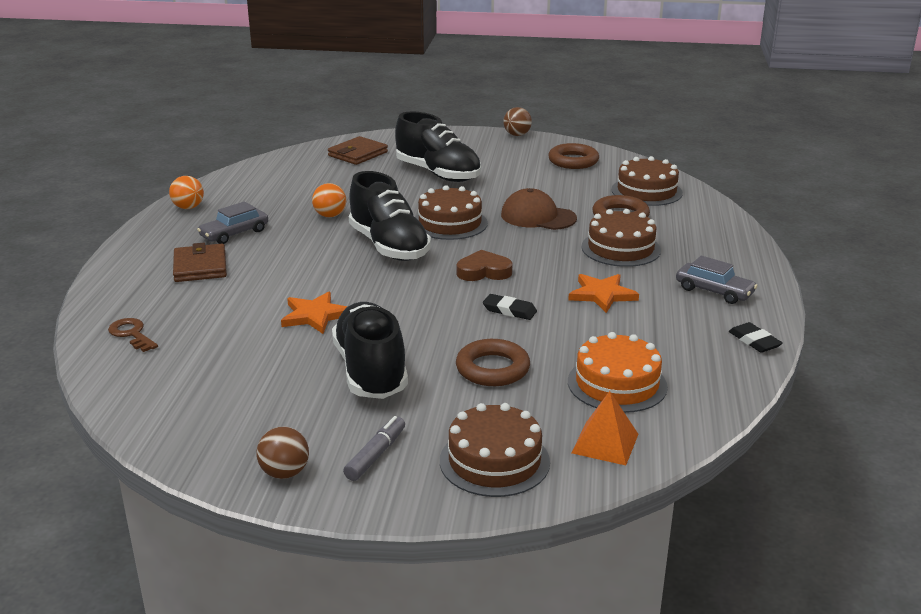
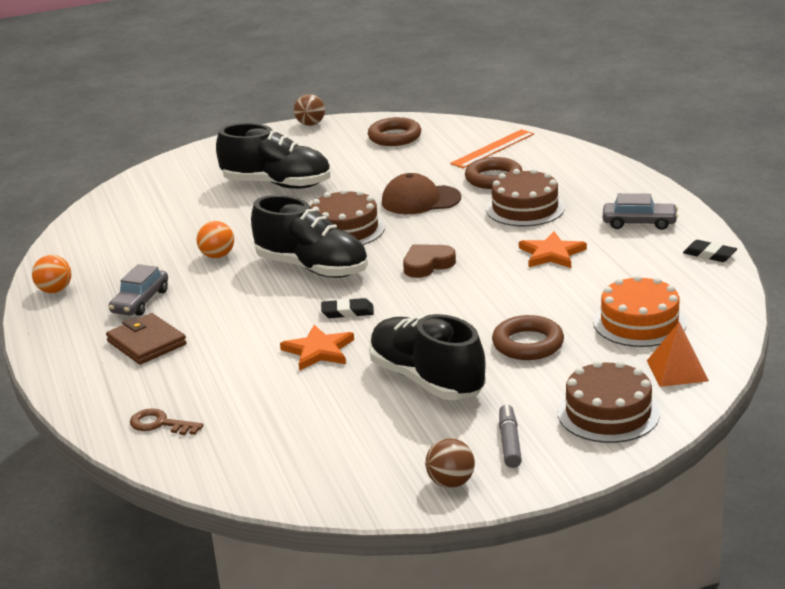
camera: 25 degrees left, 0 degrees up
brown wallet [328,136,388,165] -> none
black eraser [483,294,537,320] -> black eraser moved to [321,298,374,318]
brown cake [611,156,683,206] -> orange ruler [450,129,534,168]

